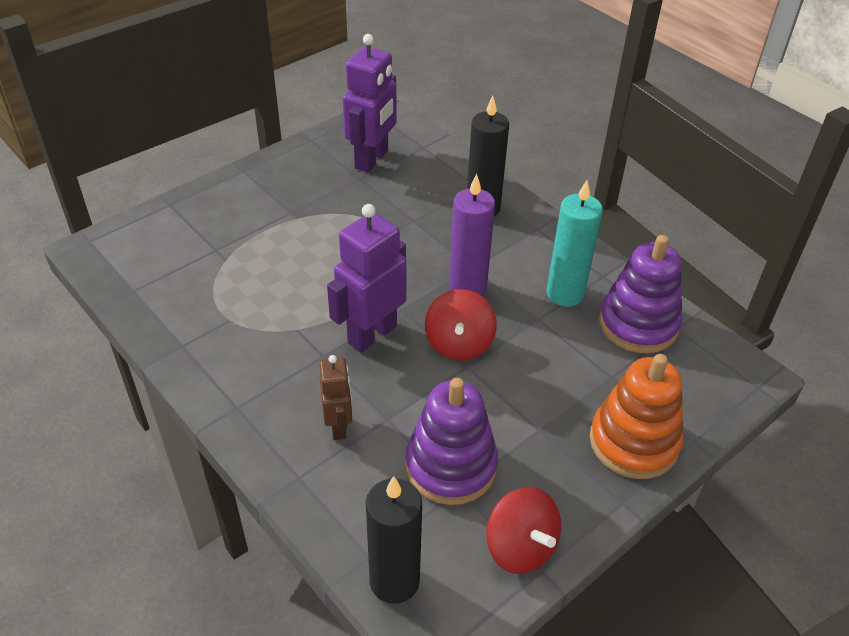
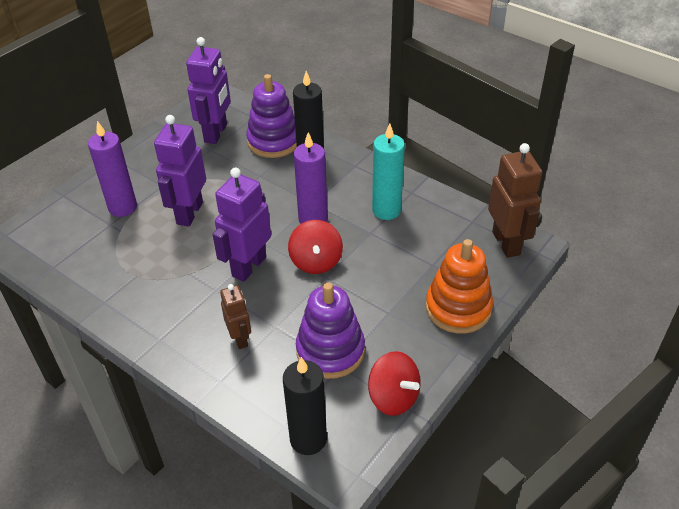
camera: 10 degrees left, 0 degrees up
purple stacking toy [599,235,682,353] -> purple stacking toy moved to [246,74,297,158]
none -> purple candle [88,121,137,217]
none -> purple robot [154,115,206,227]
none -> brown robot [488,143,542,258]

